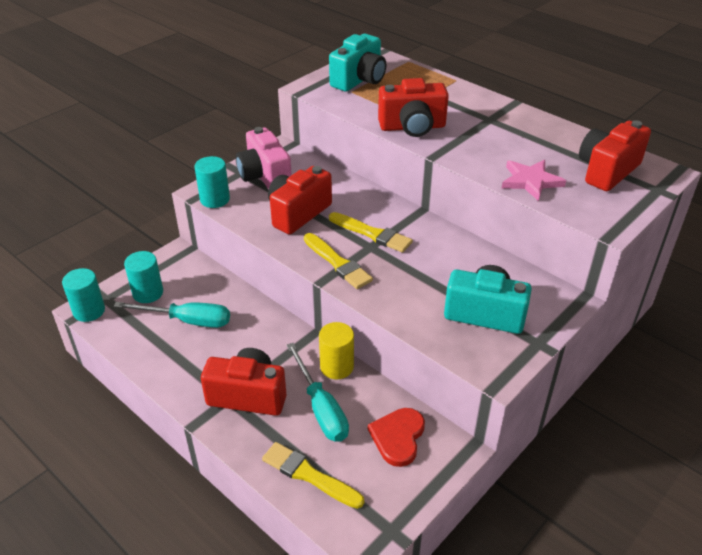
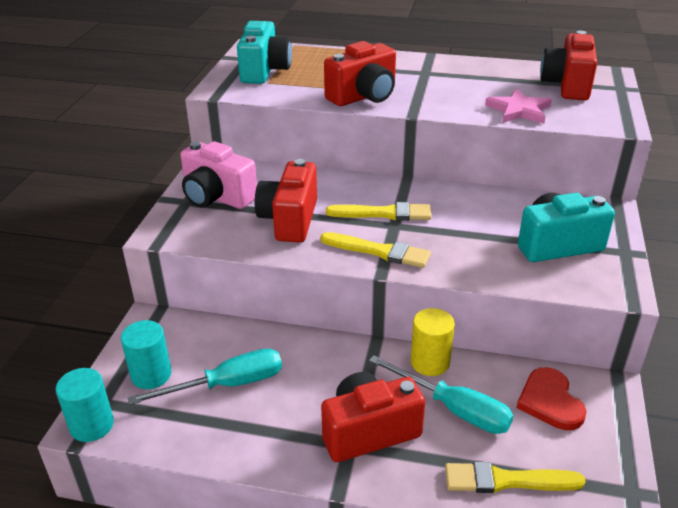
camera: 30 degrees left, 5 degrees down
turquoise cylinder [194,156,230,208] -> none

